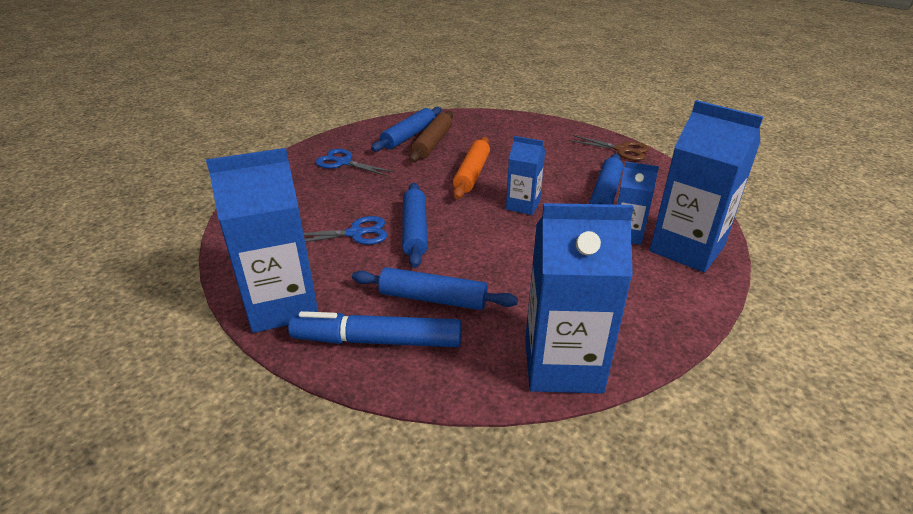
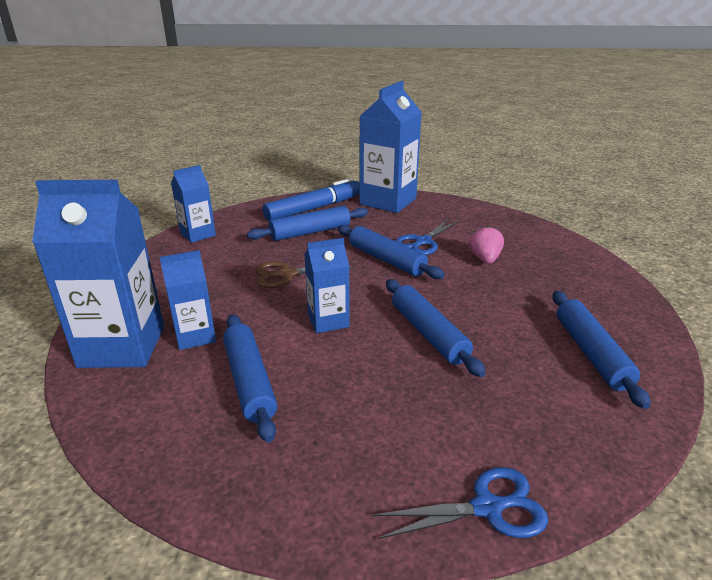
camera: 140 degrees right, 5 degrees down
blue scissors [315,149,394,176] -> blue scissors moved to [372,467,548,539]
brown rolling pin [409,111,453,162] -> none
orange rolling pin [453,137,490,199] -> blue rolling pin [386,279,486,377]
blue carton [525,203,634,394] -> blue carton [171,165,216,243], size x0.55
brown scissors [569,135,649,161] -> brown scissors moved to [255,261,355,288]
none -> pink strawberry [469,226,504,264]

